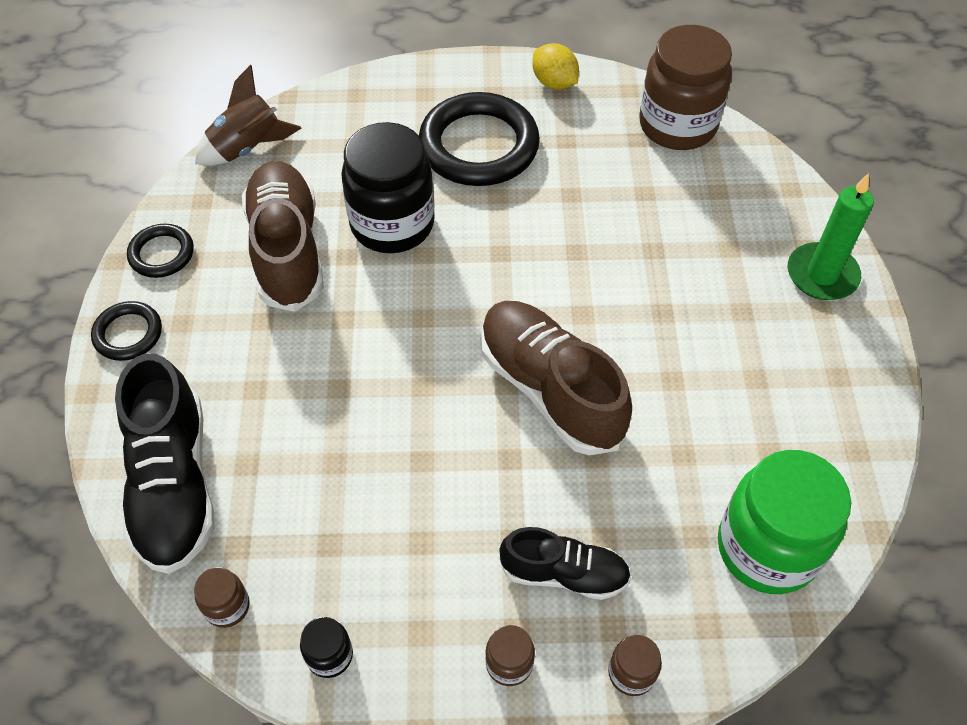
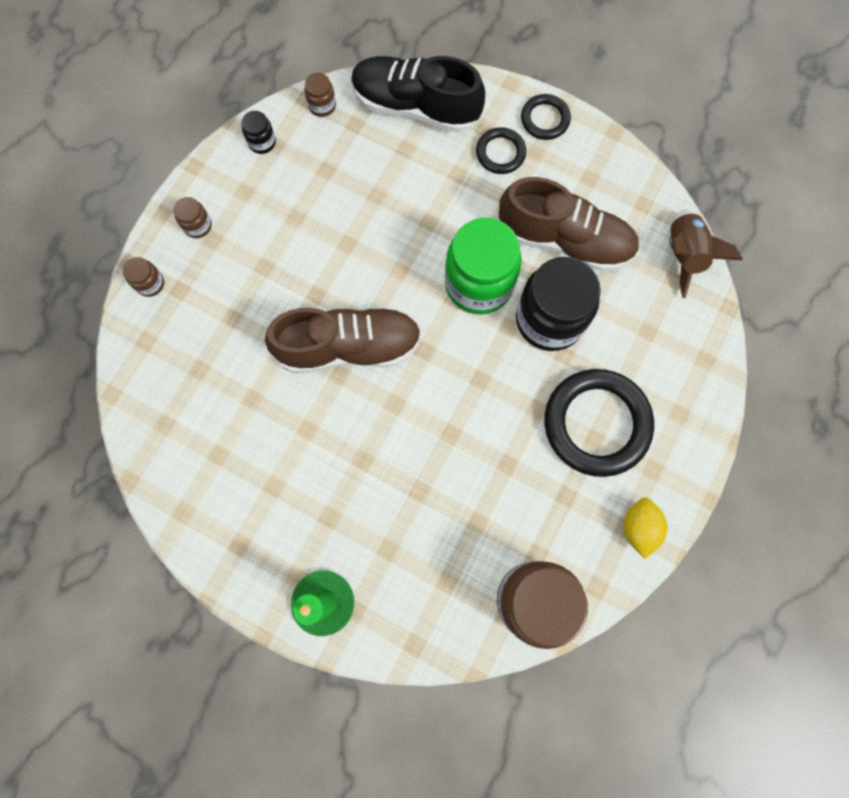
camera: 120 degrees right, 20 degrees up
black ring [127,224,194,278] -> black ring moved to [476,127,526,174]
black shoe [499,527,631,600] -> none
yellow lemon [532,43,579,90] -> yellow lemon turned 75 degrees counterclockwise [624,497,667,559]
green jar [718,450,851,594] -> green jar moved to [445,218,522,315]

